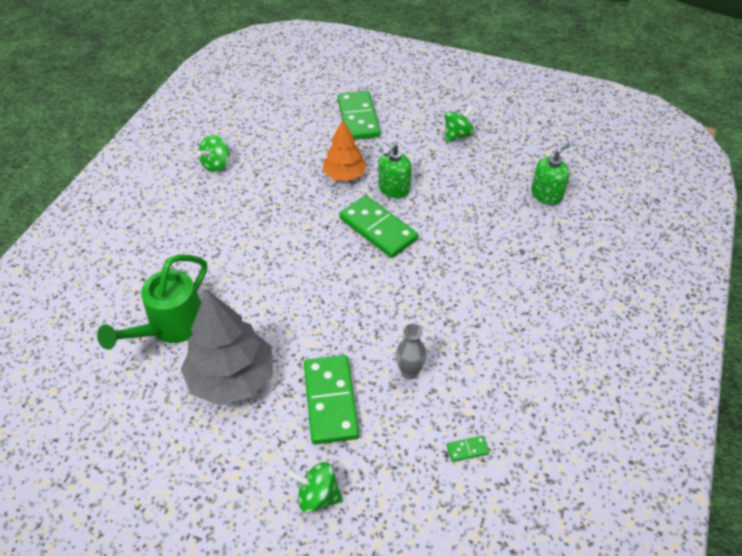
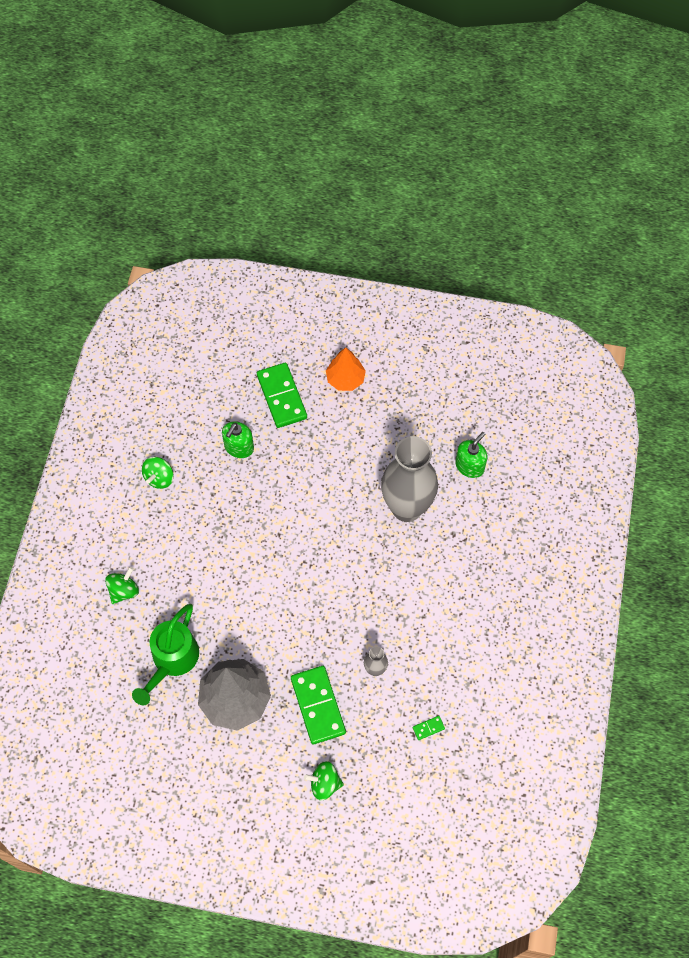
camera: 10 degrees left, 15 degrees up
orange tree [323,119,367,181] -> orange tree moved to [326,347,366,391]
green domino [339,195,418,258] -> none
green soap dispenser [378,143,412,198] -> green soap dispenser moved to [222,422,254,458]
green spinning top [445,105,474,142] -> green spinning top moved to [105,567,139,604]
none -> grey vase [381,436,438,522]

